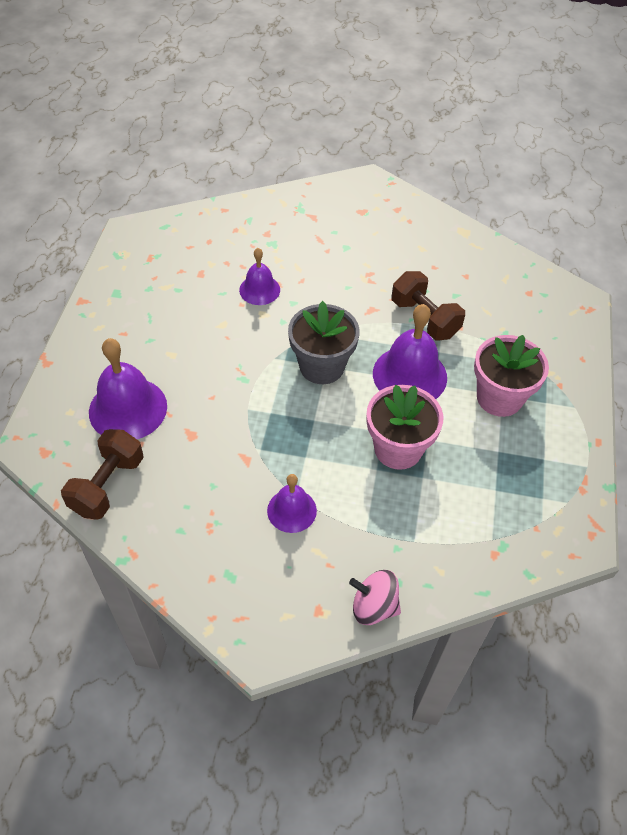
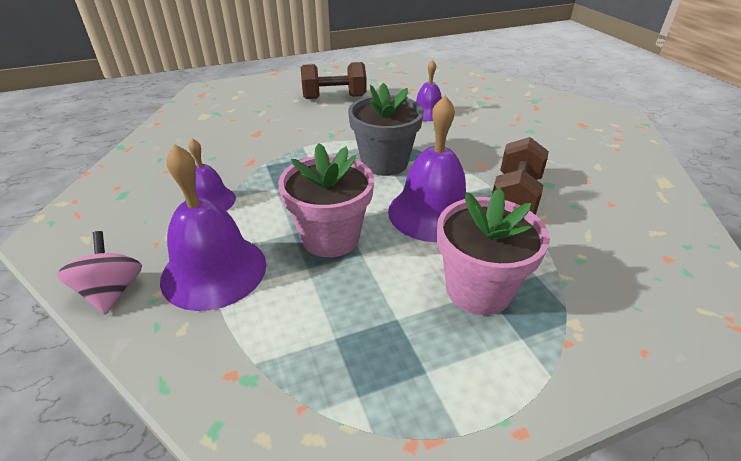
camera: 60 degrees right, 15 degrees down
brown dumbbell [61,429,144,520] -> brown dumbbell moved to [301,62,366,99]
purple bell [89,338,167,439] -> purple bell moved to [160,144,266,311]

